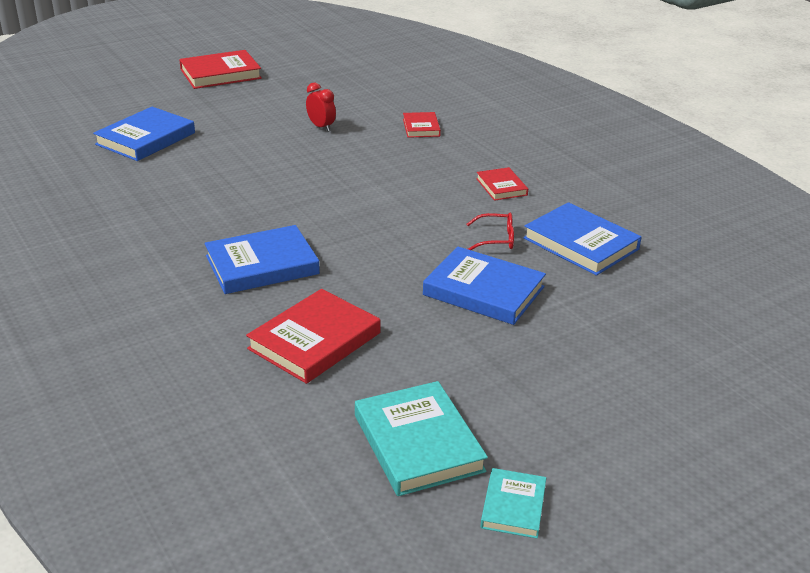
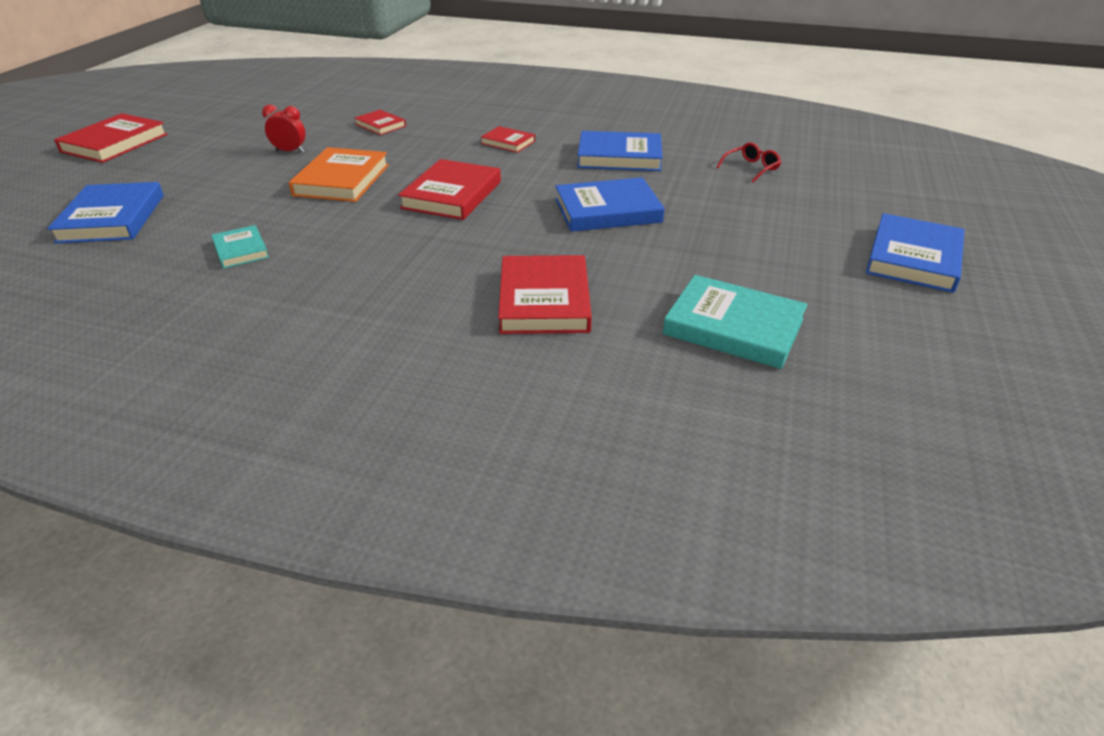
camera: 40 degrees left, 5 degrees up
blue book [205,225,320,294] -> blue book moved to [866,213,965,293]
red glasses [466,213,514,250] -> red glasses moved to [717,142,781,183]
turquoise book [480,468,546,539] -> turquoise book moved to [211,225,269,269]
none -> orange book [289,147,389,202]
none -> red book [398,159,501,220]

